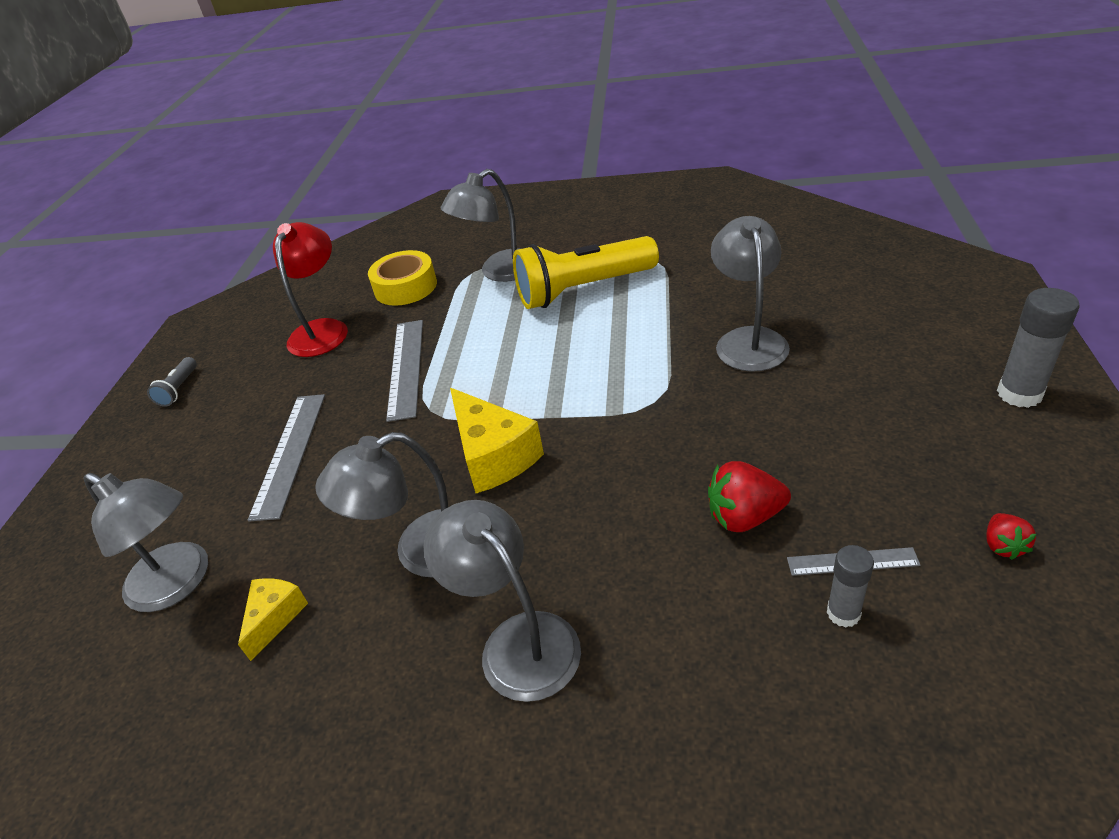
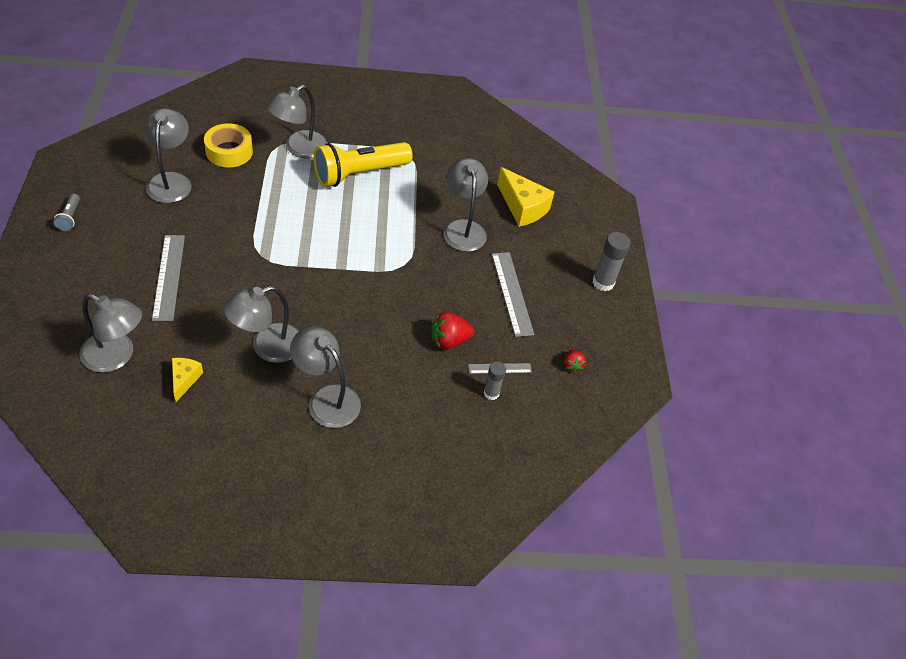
camera: 20 degrees left, 10 degrees up
red lamp [273,222,348,357] -> grey lamp [145,108,192,203]
grey ruler [386,320,423,422] -> grey ruler moved to [492,252,534,337]
yellow cheese [450,388,544,493] -> yellow cheese moved to [497,167,555,227]

